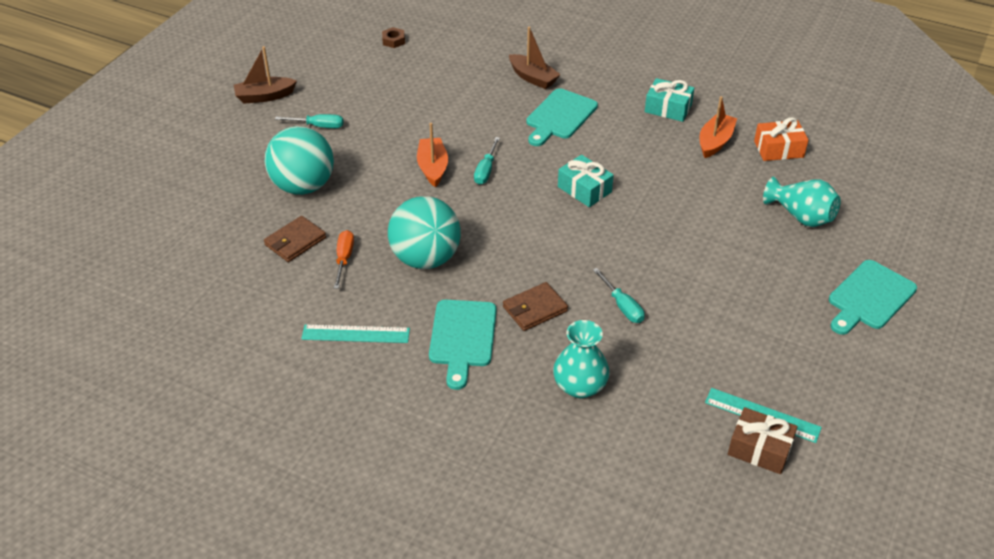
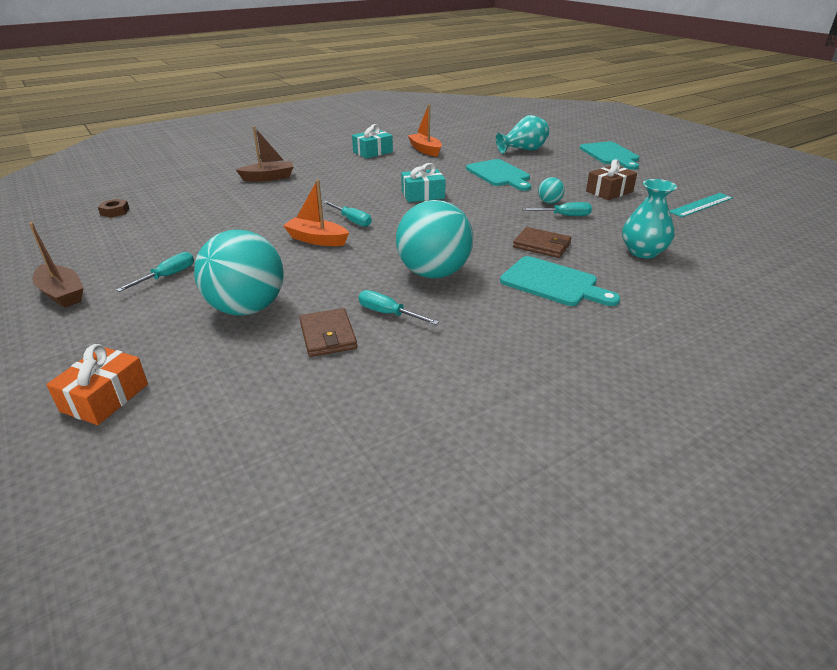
camera: 60 degrees left, 10 degrees down
brown boat [234,46,297,103] -> brown boat turned 60 degrees counterclockwise [29,222,83,308]
turquoise ruler [301,324,410,343] -> none
orange screwdriver [334,230,354,289] -> turquoise screwdriver [359,290,439,325]
brown wallet [503,282,568,331] -> brown wallet turned 60 degrees counterclockwise [513,227,572,258]
turquoise cutting board [526,88,598,146] -> turquoise cutting board moved to [466,159,531,191]
brown gift [728,407,798,474] -> brown gift moved to [586,159,637,200]
orange gift [754,117,809,161] -> orange gift moved to [46,344,148,425]
none -> turquoise ball [538,177,565,204]

